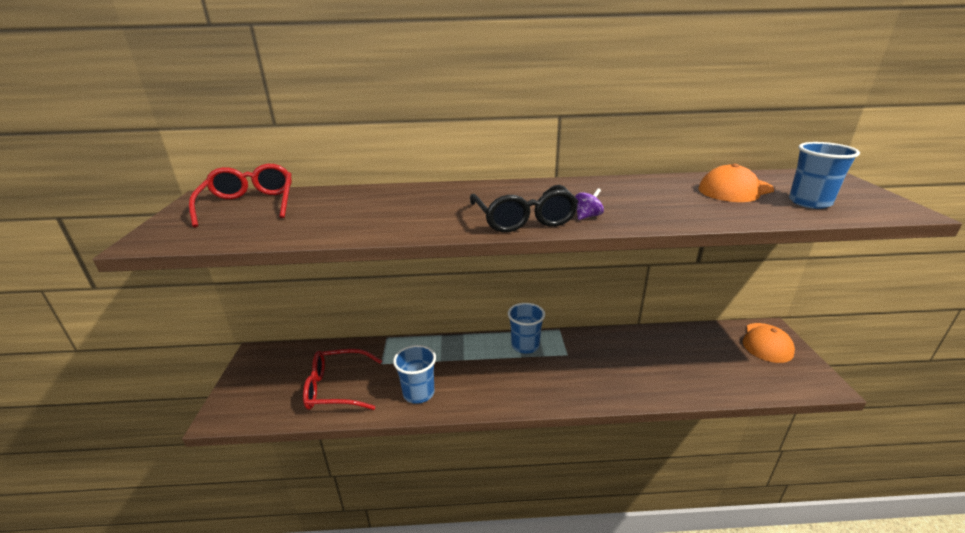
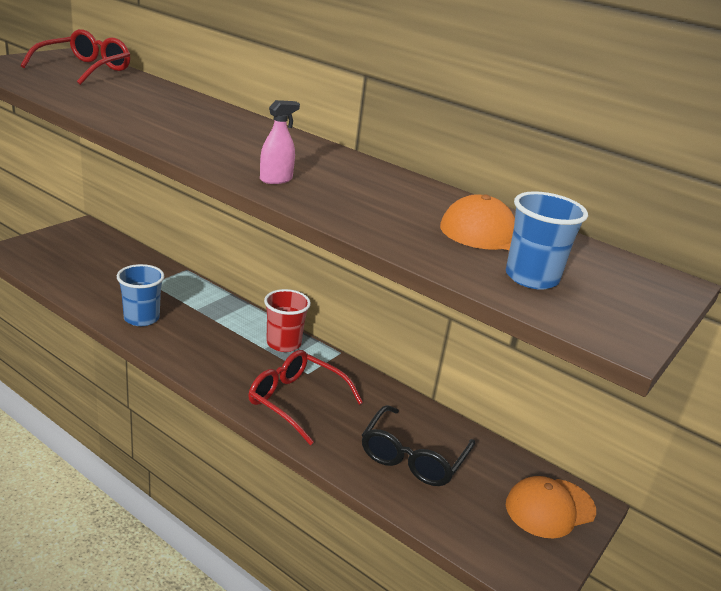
camera: 35 degrees right, 0 degrees up
red glasses [303,349,382,410] -> red glasses moved to [248,350,363,445]
black glasses [470,185,579,232] -> black glasses moved to [362,405,475,486]
blue cup [508,303,545,354] -> red cup [264,289,311,352]
purple spinning top [575,188,604,220] -> pink spray bottle [260,100,300,184]

